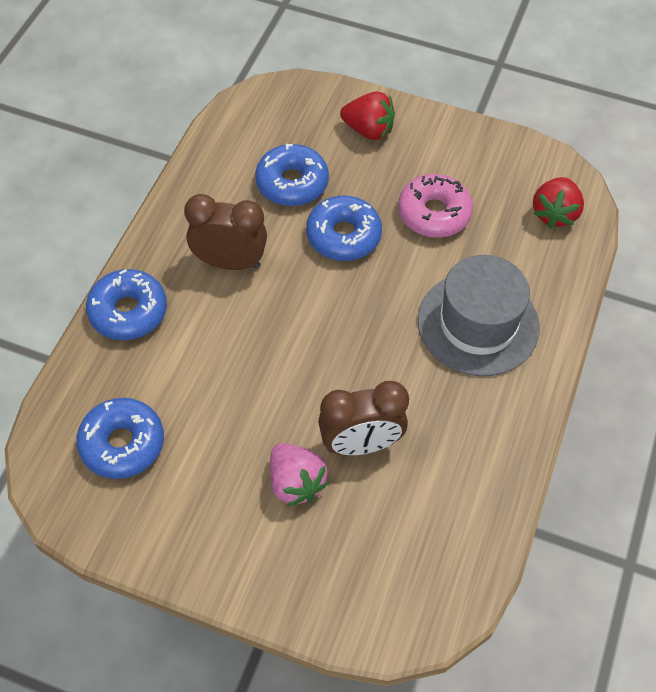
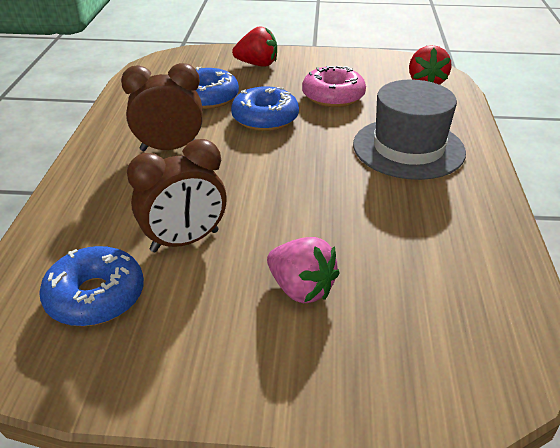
camera: 15 degrees left, 20 degrees down
blue donut [86,269,167,340] -> none
brown clock [318,381,409,456] -> brown clock moved to [127,139,227,252]

